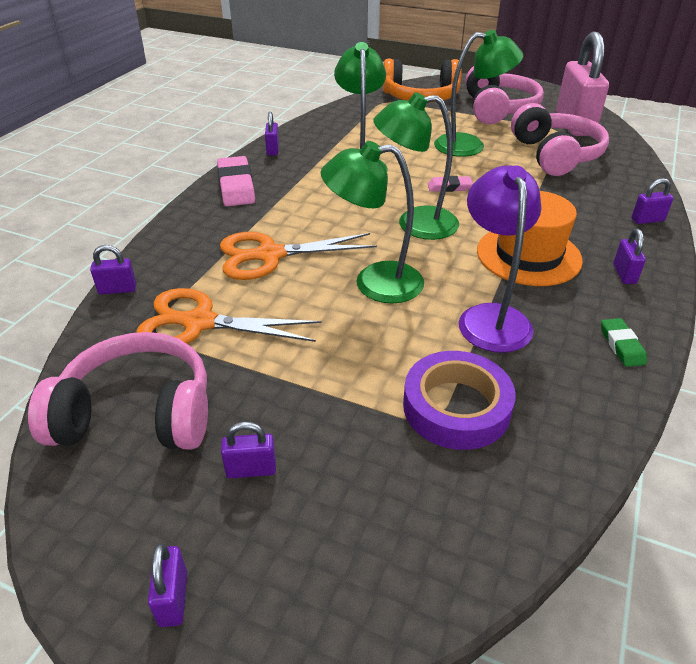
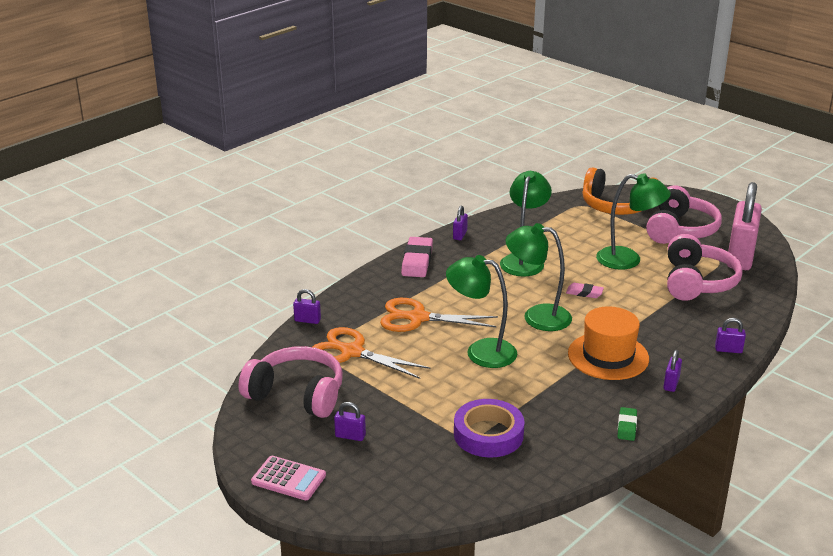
camera: 20 degrees right, 10 degrees down
purple padlock [148,543,187,627] -> pink calculator [251,456,326,500]
purple lamp [459,165,541,353] -> none

